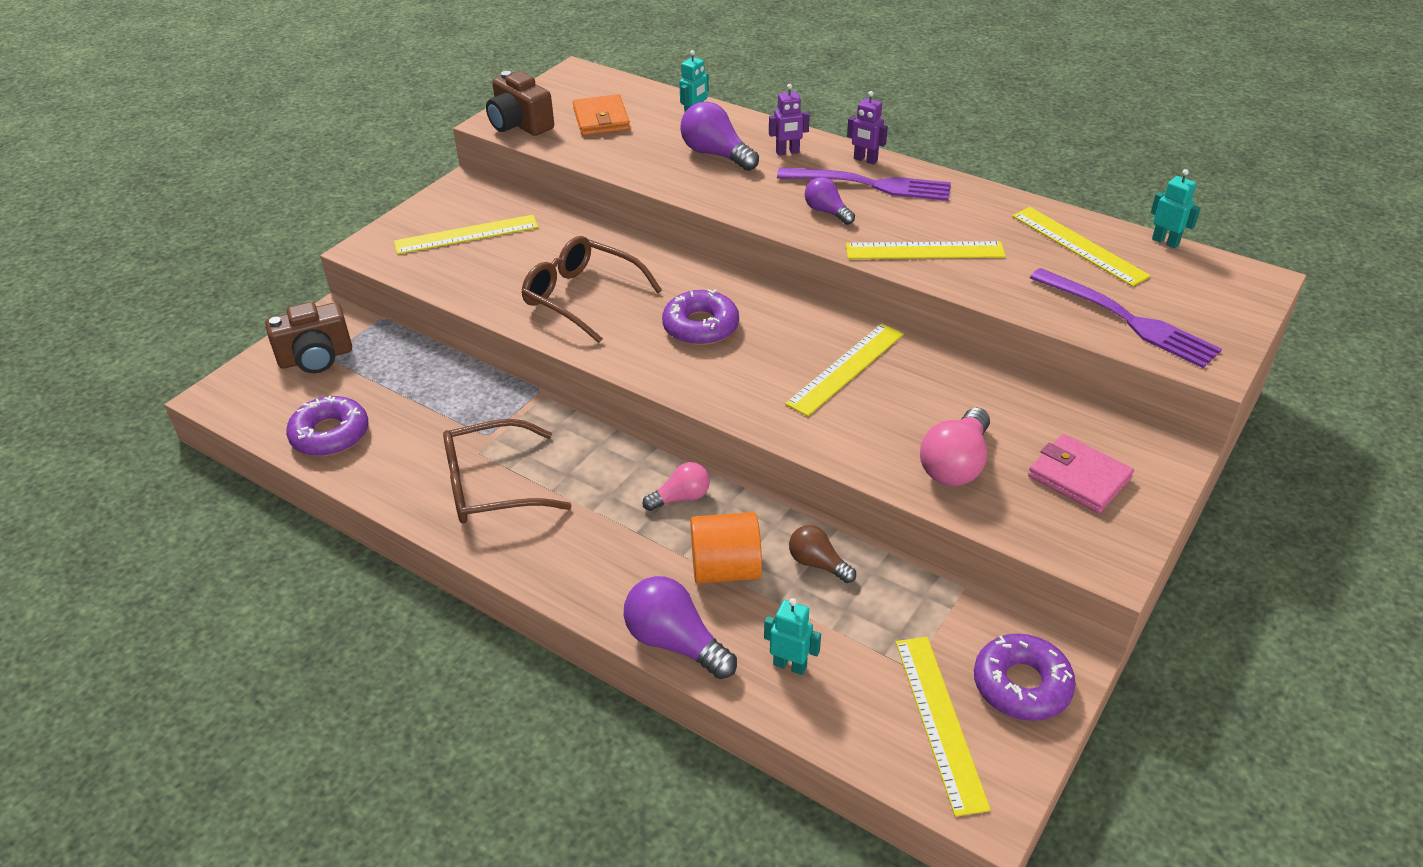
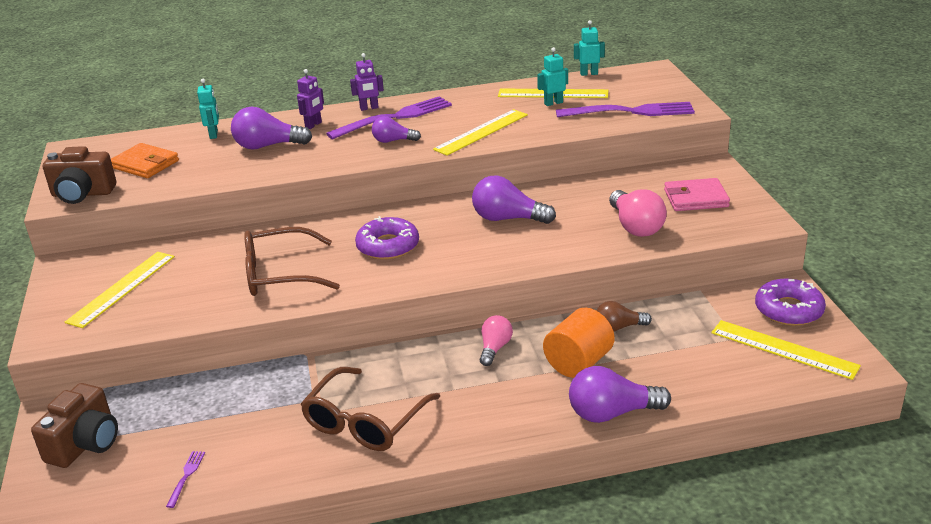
camera: 45 degrees left, 10 degrees down
purple donut [286,396,368,456] -> purple fork [166,451,205,508]
turquoise robot [764,598,821,675] -> turquoise robot moved to [537,47,568,106]
yellow ruler [785,323,904,416] -> purple light bulb [472,176,556,224]

